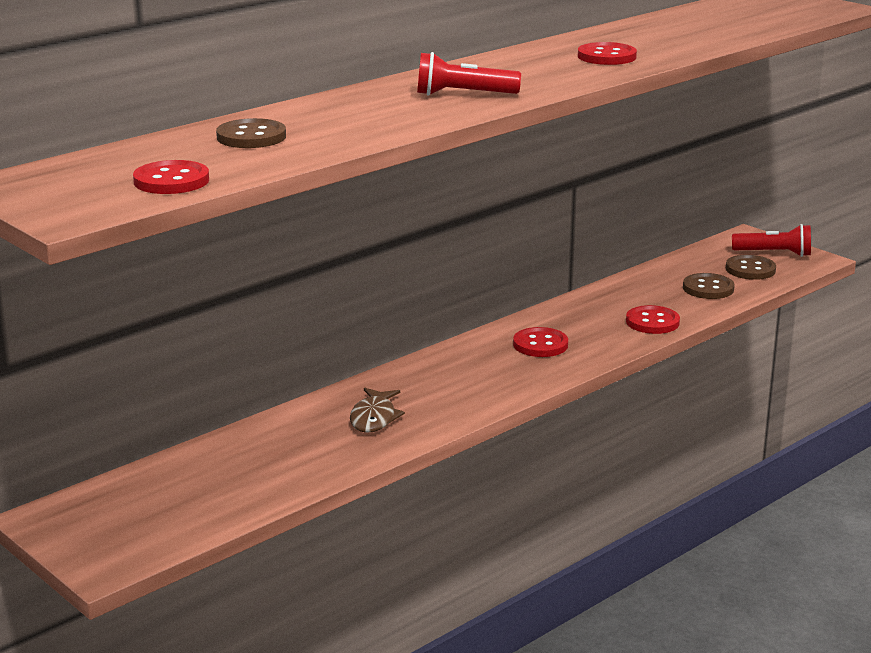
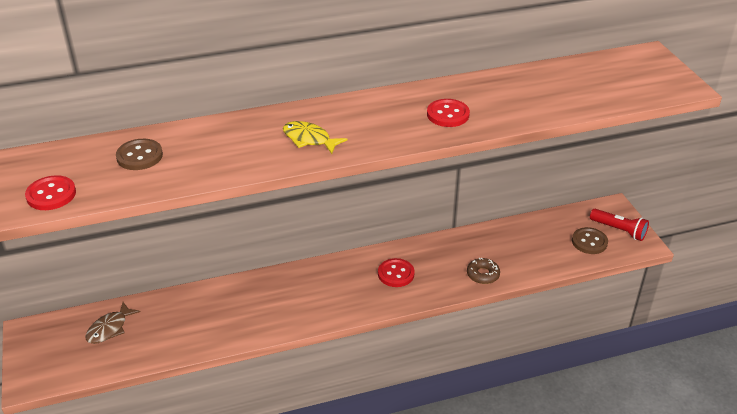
camera: 25 degrees right, 15 degrees up
brown fish [350,388,405,433] -> brown fish moved to [86,302,141,344]
red flashlight [417,52,521,96] -> yellow fish [283,121,347,154]
red button [626,305,680,334] -> brown donut [467,258,500,284]
brown button [683,273,735,299] -> none

